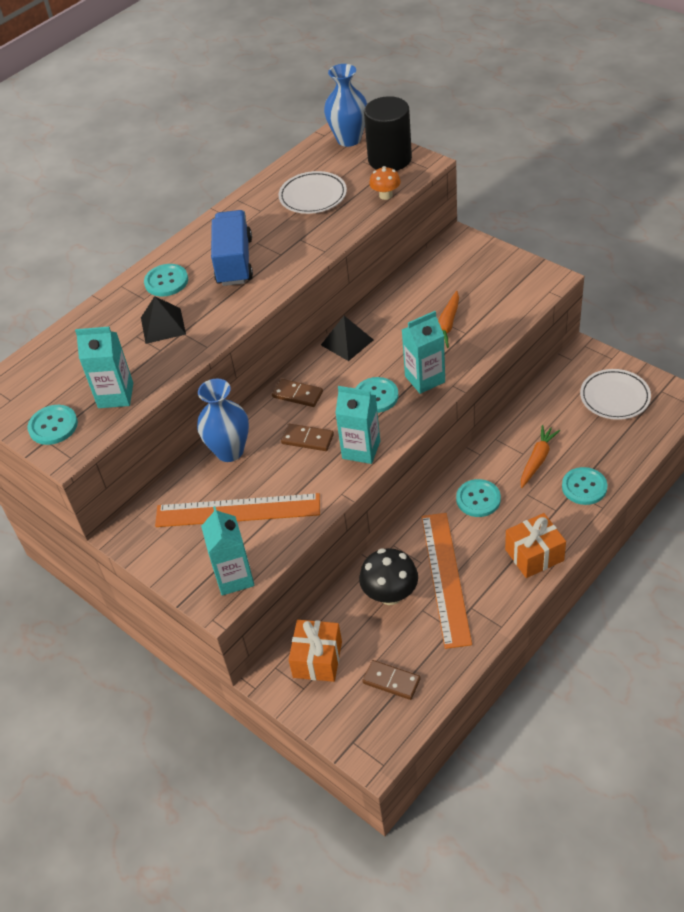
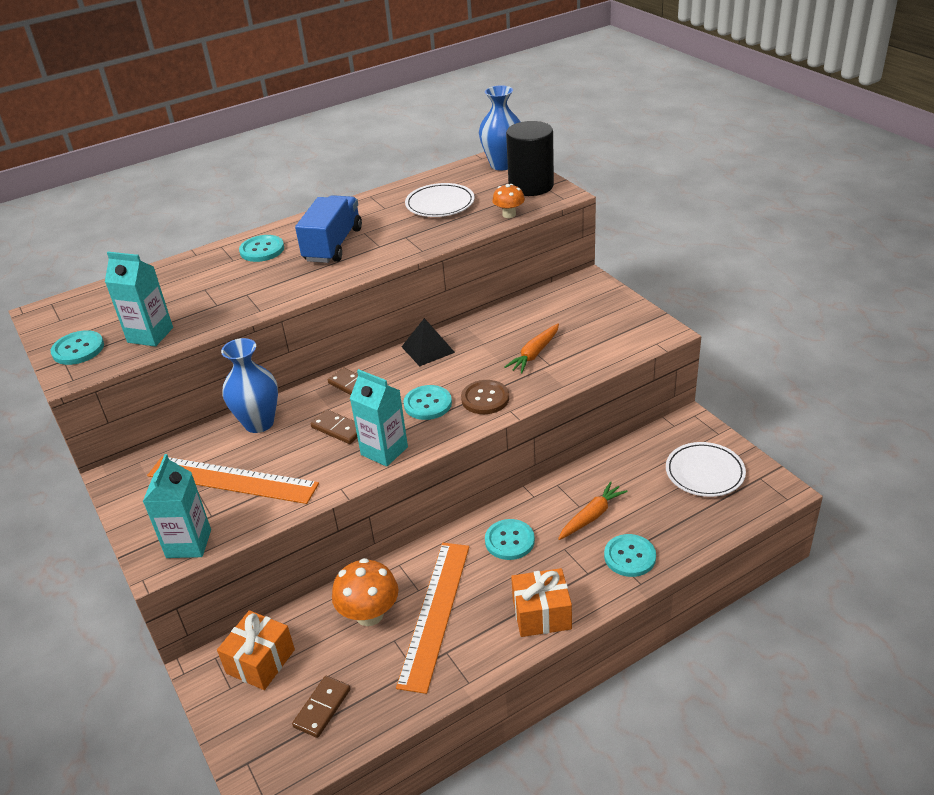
camera: 15 degrees right, 10 degrees down
black pyramid [141,296,186,344] -> none
black mushroom [359,548,418,605] -> orange mushroom [332,558,398,626]
brown domino [363,660,421,700] -> brown domino turned 75 degrees clockwise [292,676,350,738]
turquoise carton [402,311,445,394] -> brown button [461,380,509,414]

